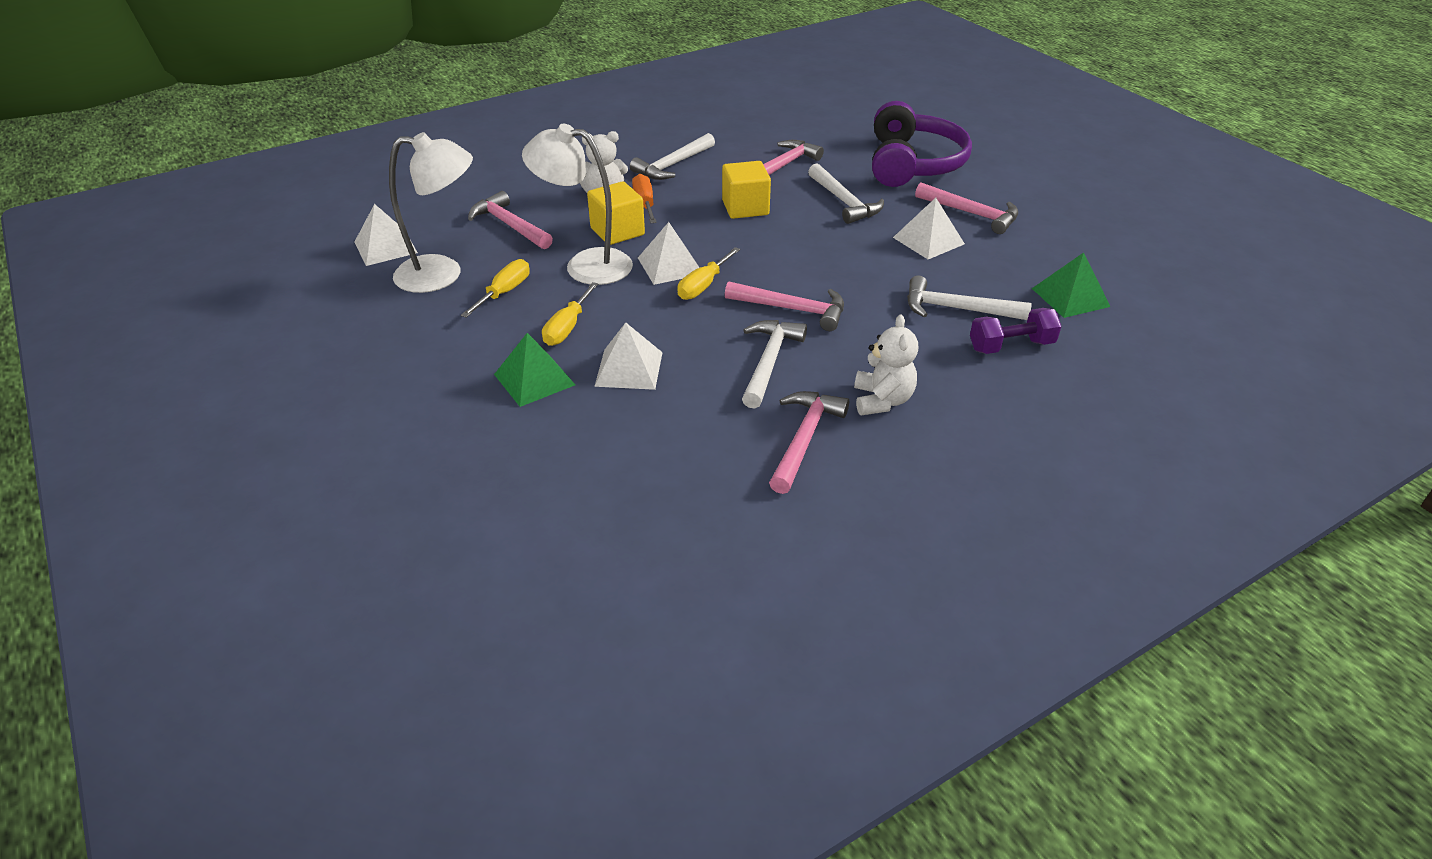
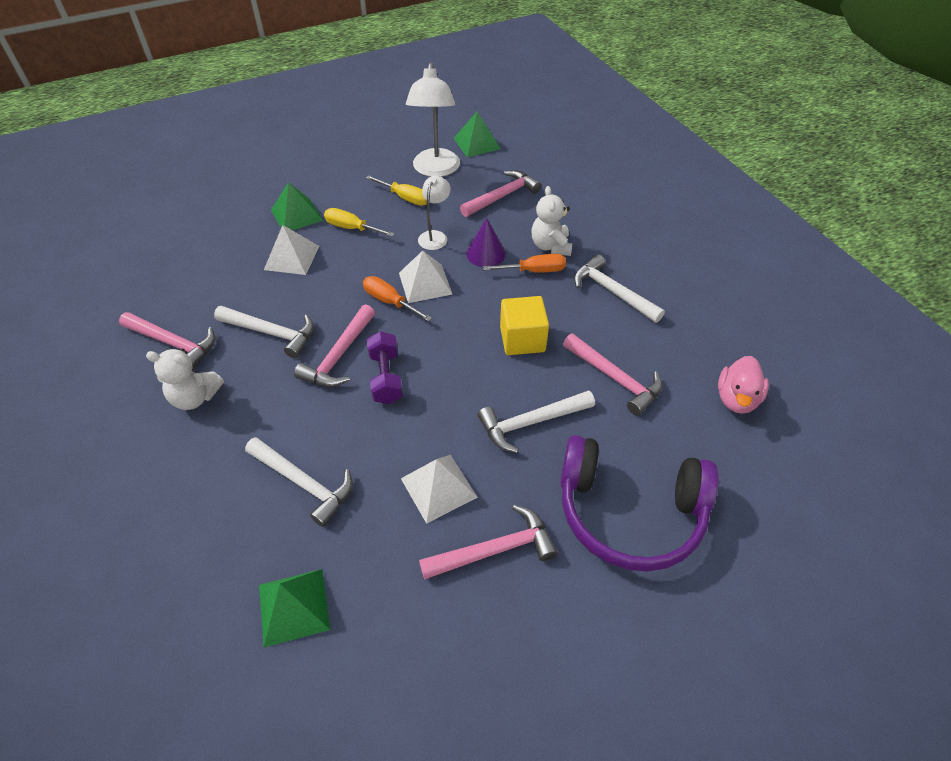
camera: 95 degrees right, 10 degrees up
white pyramid [355,204,418,266] -> green pyramid [454,112,501,157]
white lamp [522,124,633,285] -> white lamp [418,176,451,250], size x0.56
yellow cube [587,181,645,245] -> purple cone [466,217,506,267]
yellow screwdriver [678,247,740,300] -> orange screwdriver [363,276,432,322]
white hammer [907,275,1032,320] -> white hammer turned 105 degrees clockwise [245,437,353,527]
pink hammer [915,183,1018,234] -> pink hammer turned 150 degrees counterclockwise [419,505,558,580]
purple dumbbell [970,308,1061,354] -> purple dumbbell moved to [367,331,403,404]
none -> pink duck [718,356,769,414]

